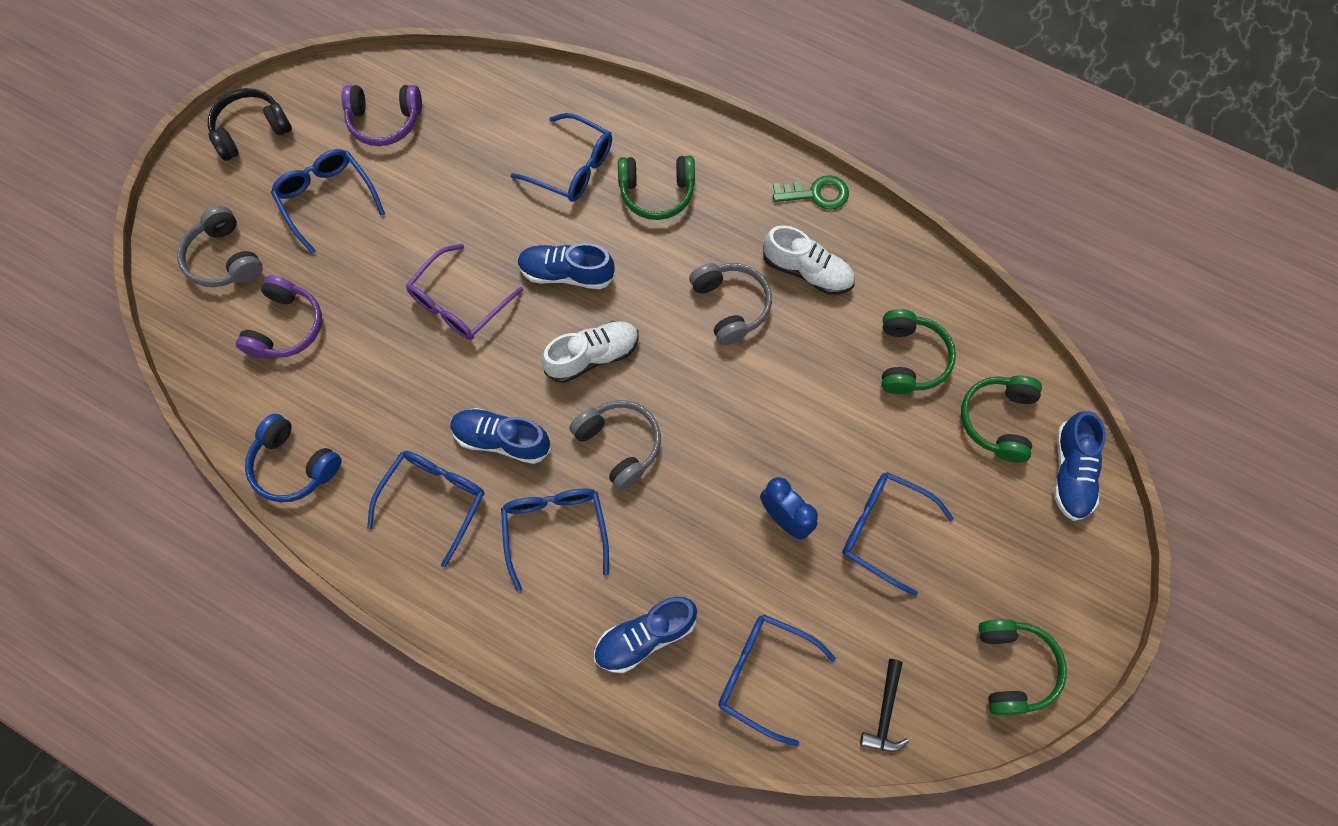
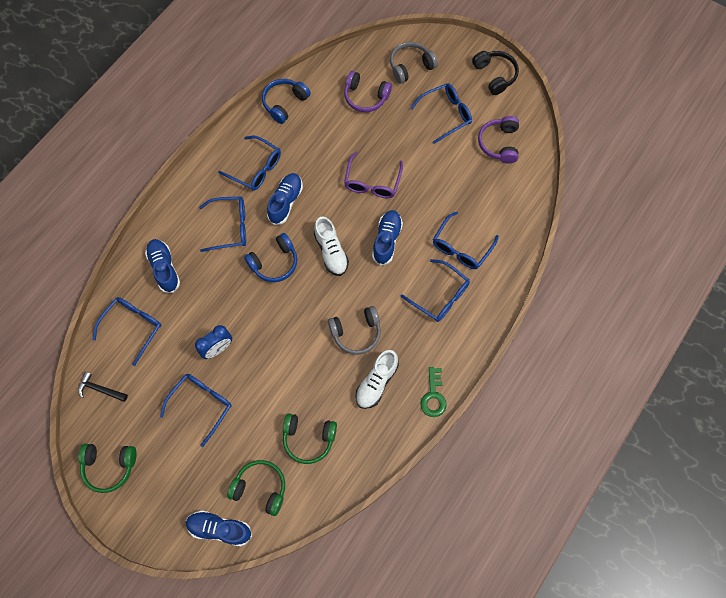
camera: 95 degrees right, 0 degrees up
purple glasses [406,244,523,340] -> purple glasses turned 120 degrees counterclockwise [344,152,403,198]
grey headphones [569,400,661,491] -> blue headphones [244,233,297,282]
green headphones [618,156,695,220] -> blue glasses [401,259,470,322]

